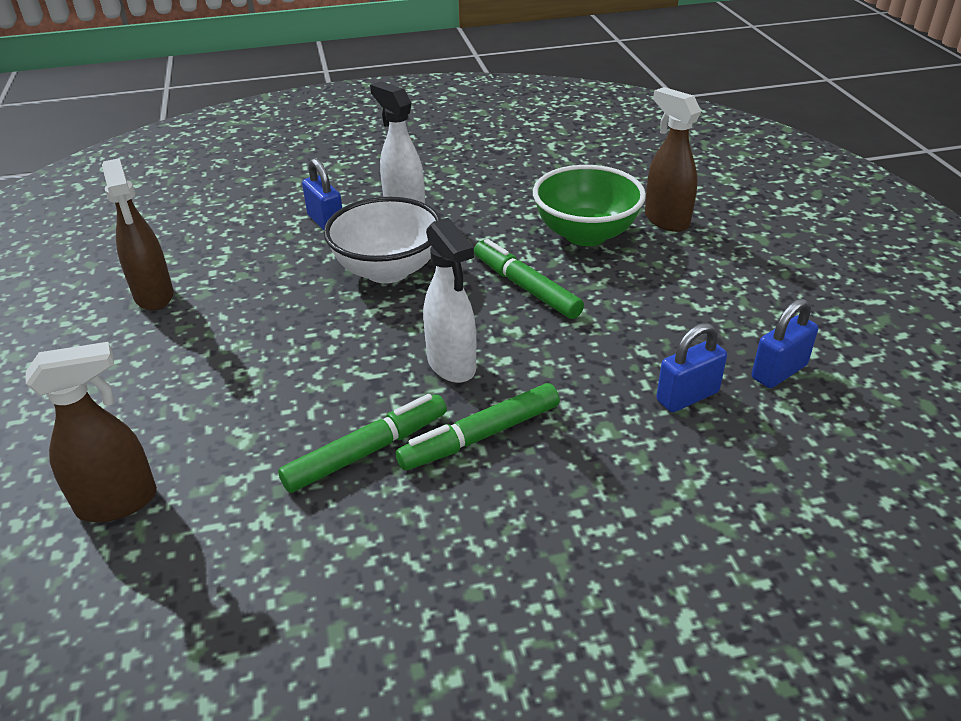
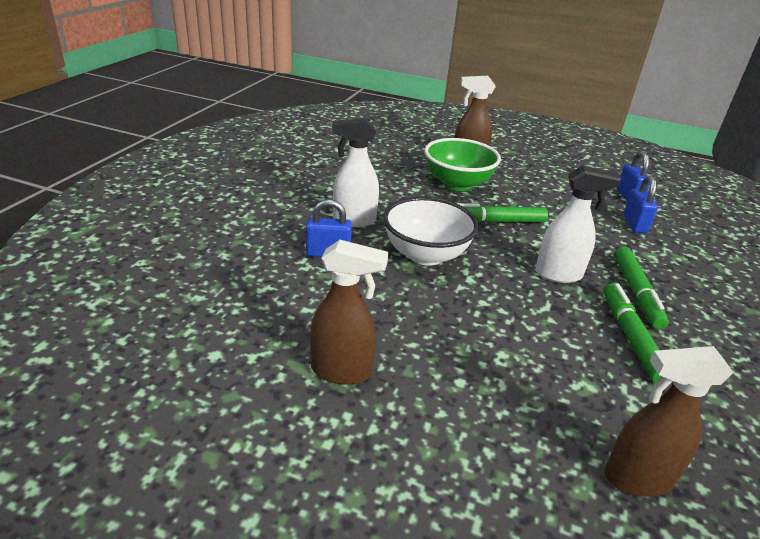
camera: 60 degrees left, 5 degrees down
brown spray bottle [26,342,157,522] -> brown spray bottle turned 105 degrees counterclockwise [604,346,734,497]

